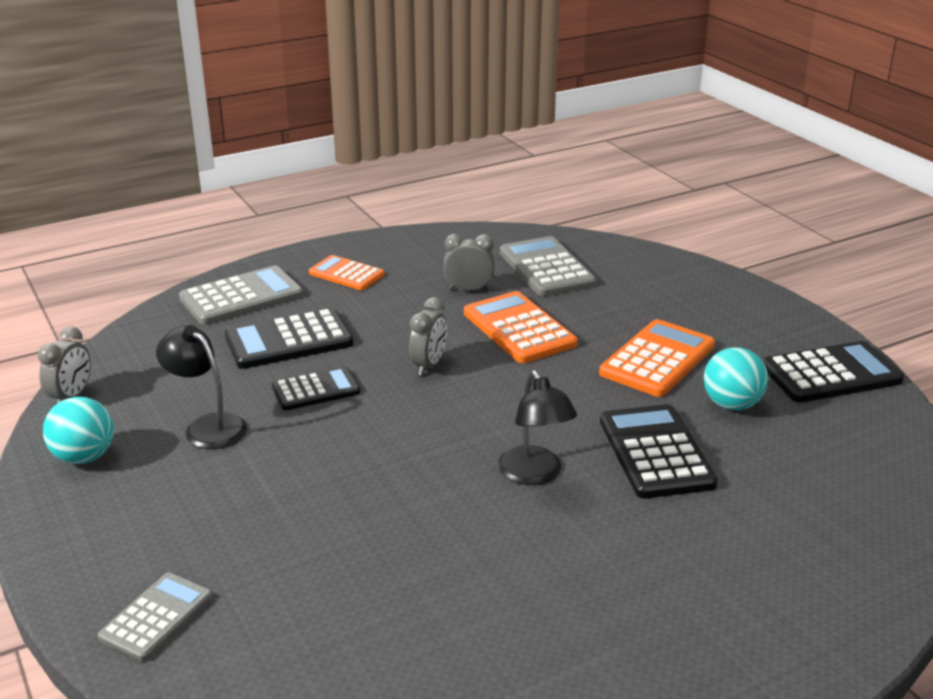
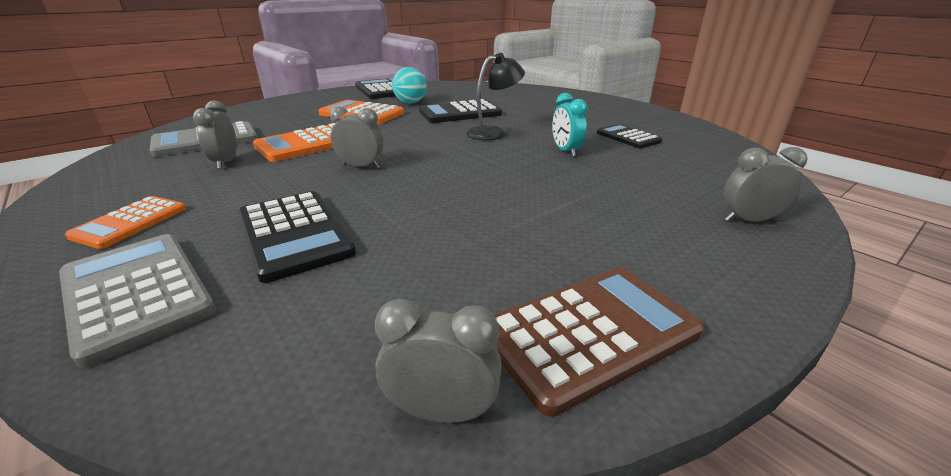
camera: 100 degrees left, 0 degrees up
turquoise ball [43,397,114,464] -> brown calculator [493,267,704,417]
grey calculator [98,572,213,662] -> grey clock [724,147,808,222]
black lamp [156,325,247,449] -> none
black calculator [272,366,360,410] -> black calculator moved to [597,124,662,148]
none -> turquoise clock [552,93,587,157]

